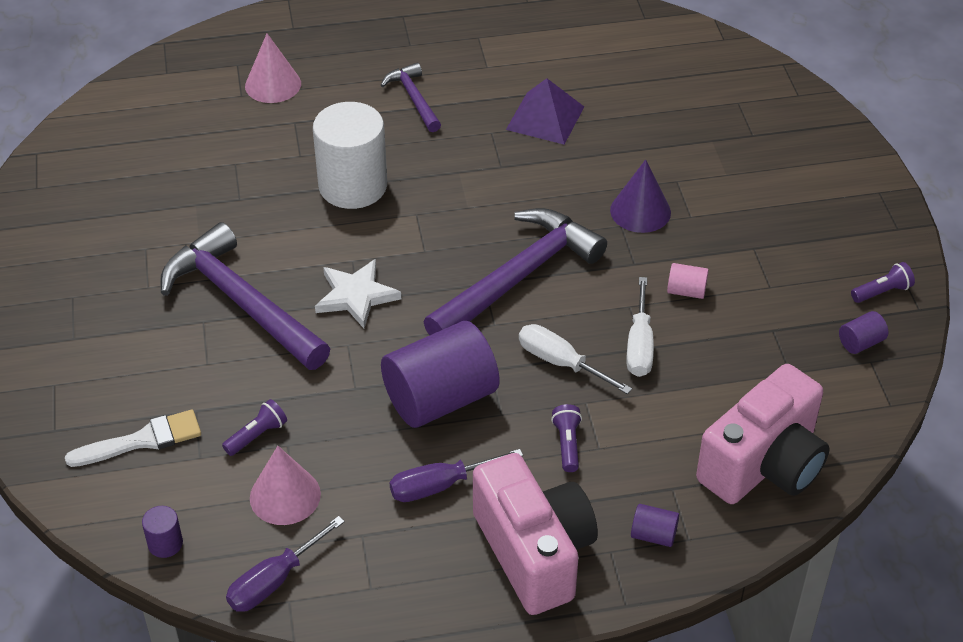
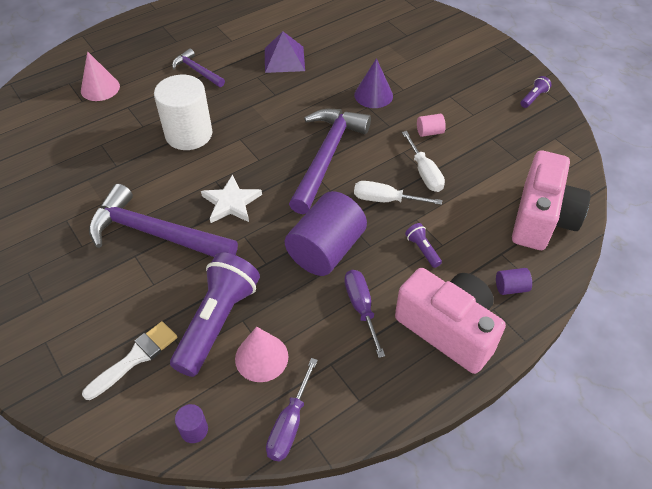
camera: 25 degrees left, 5 degrees up
purple flashlight [222,399,287,456] -> purple flashlight [170,252,260,377], size x2.38
purple screwdriver [389,449,523,502] -> purple screwdriver turned 120 degrees clockwise [344,270,385,358]
purple cylinder [839,311,888,354] -> none

